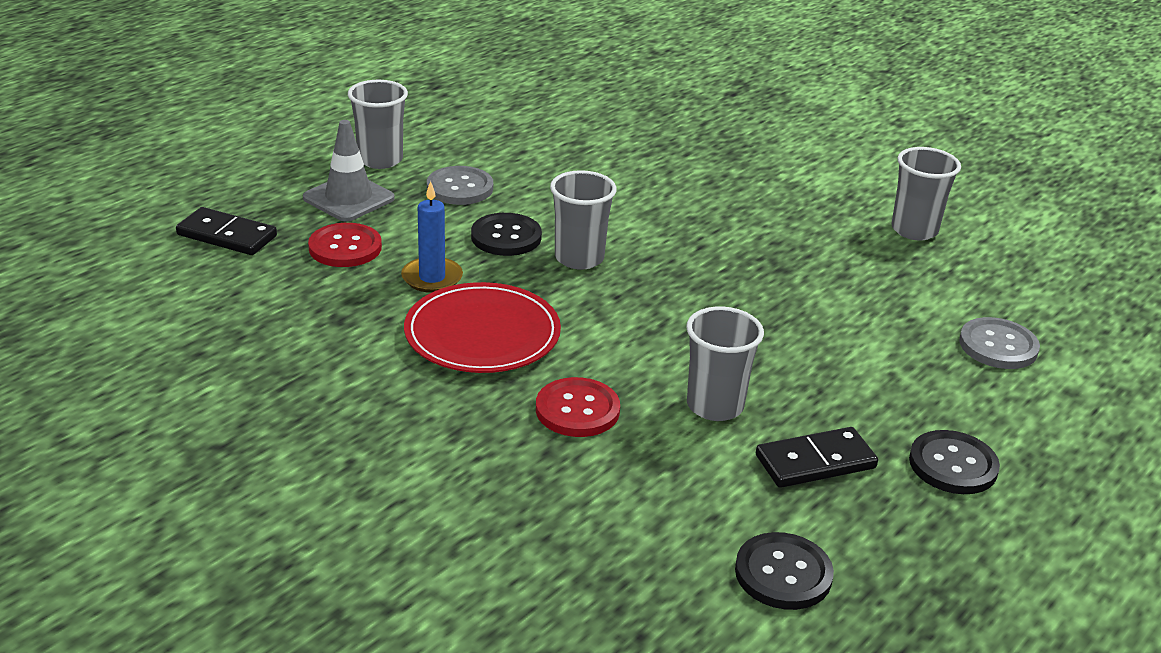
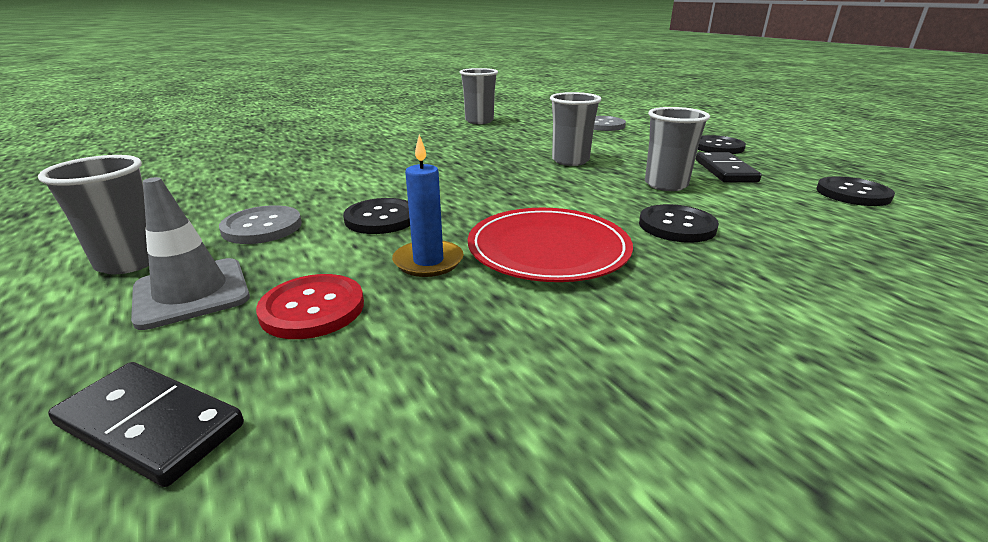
camera: 70 degrees left, 5 degrees down
black domino [176,207,277,255] -> black domino turned 75 degrees clockwise [48,362,244,487]
red button [536,377,620,437] -> black button [639,204,719,243]
grey cup [550,170,617,270] -> grey cup moved to [550,92,601,166]

